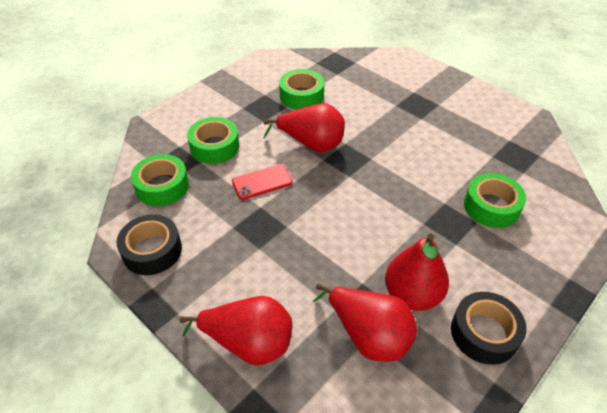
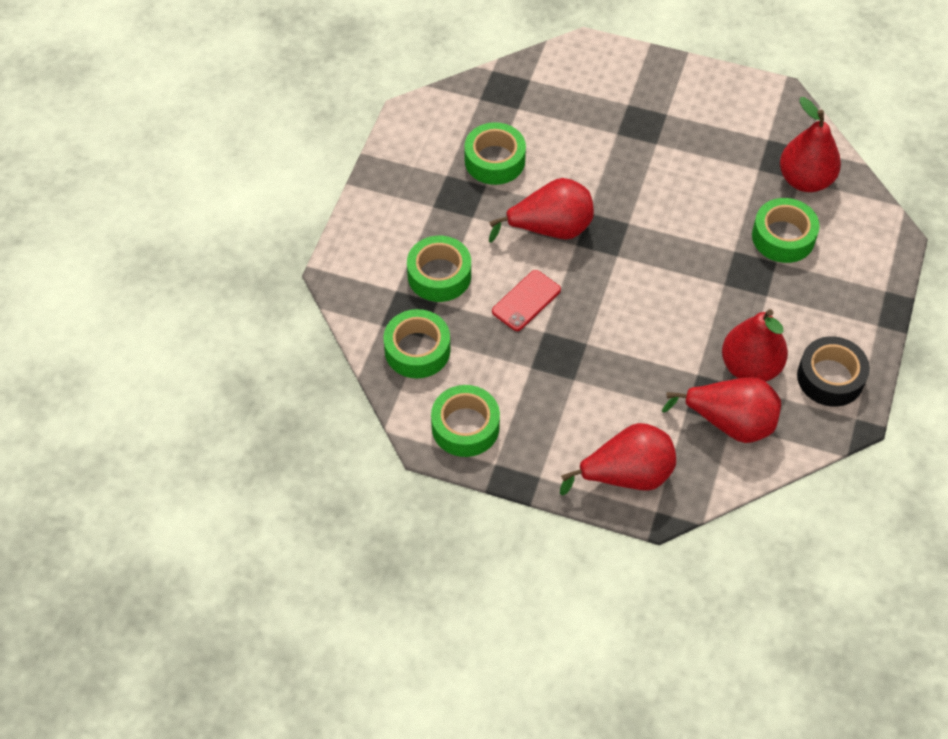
camera: 25 degrees left, 10 degrees up
black tape [117,214,182,275] -> green tape [431,385,500,457]
none -> red pear [780,97,841,192]

